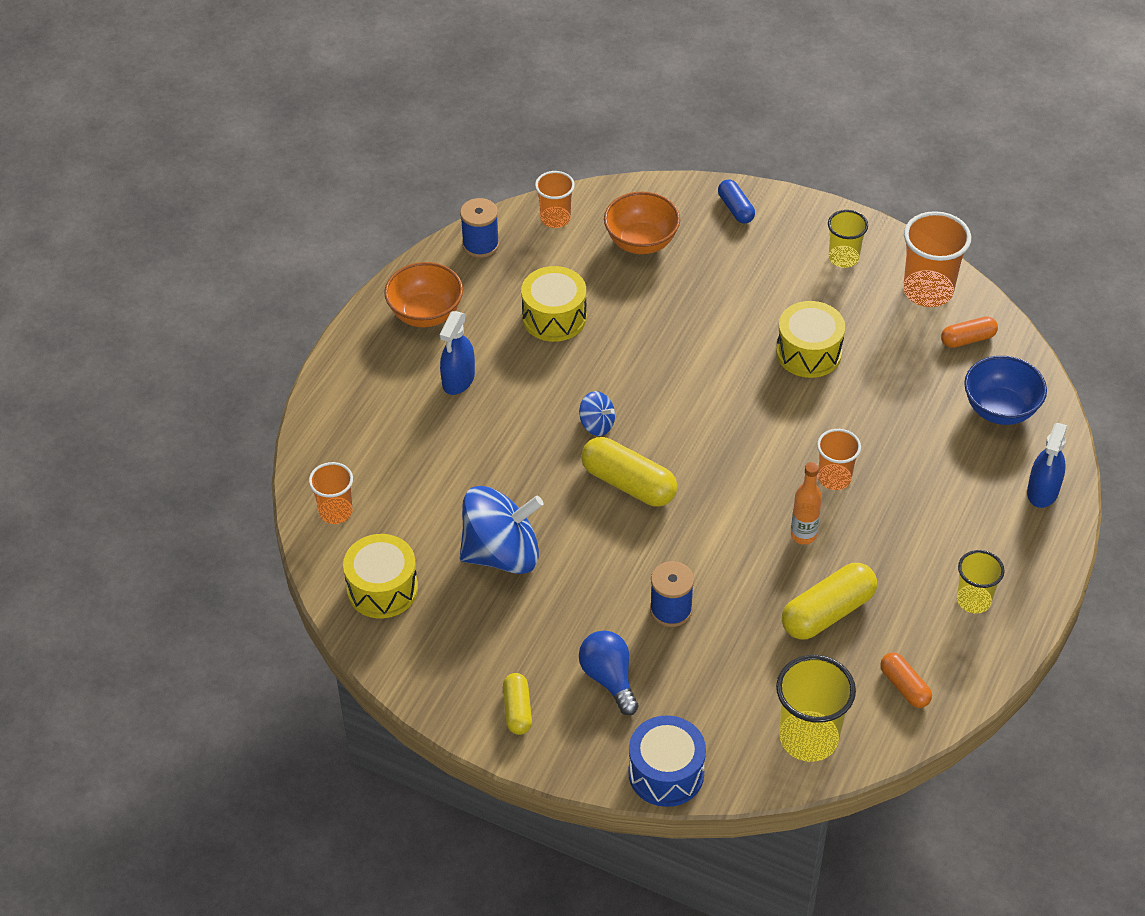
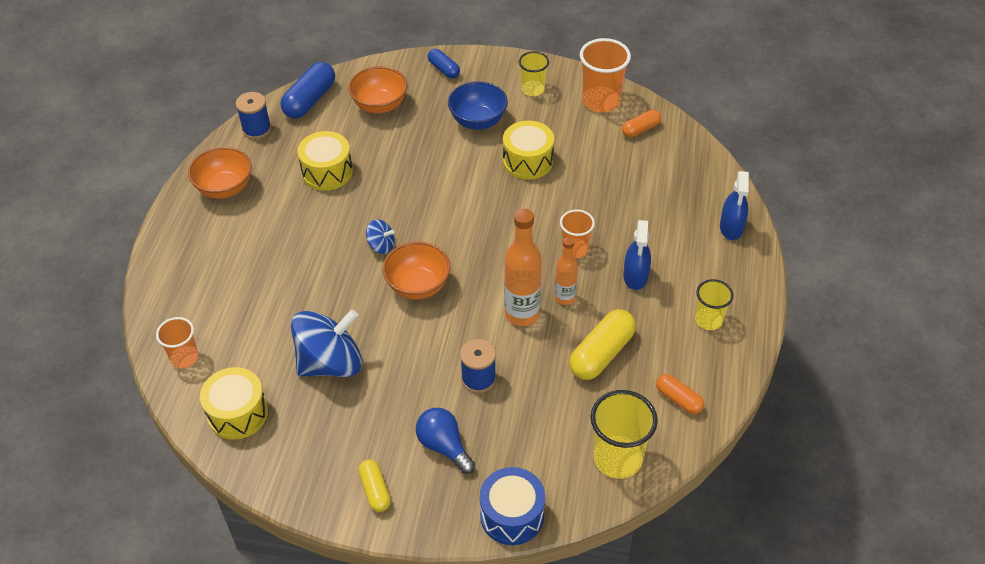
camera: 15 degrees left, 0 degrees up
blue spray bottle [440,311,475,395] -> blue spray bottle moved to [623,220,651,290]
orange cup [535,171,575,228] -> blue capsule [280,62,335,118]
yellow capsule [581,437,677,506] -> orange bowl [382,242,451,300]
blue bowl [964,356,1047,425] -> blue bowl moved to [448,81,508,130]
none -> orange bottle [504,208,542,326]

